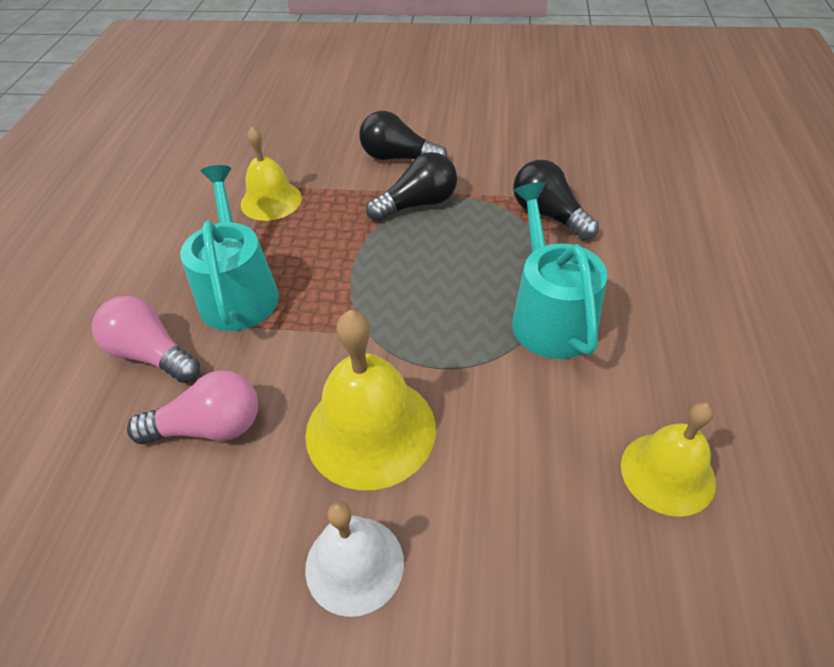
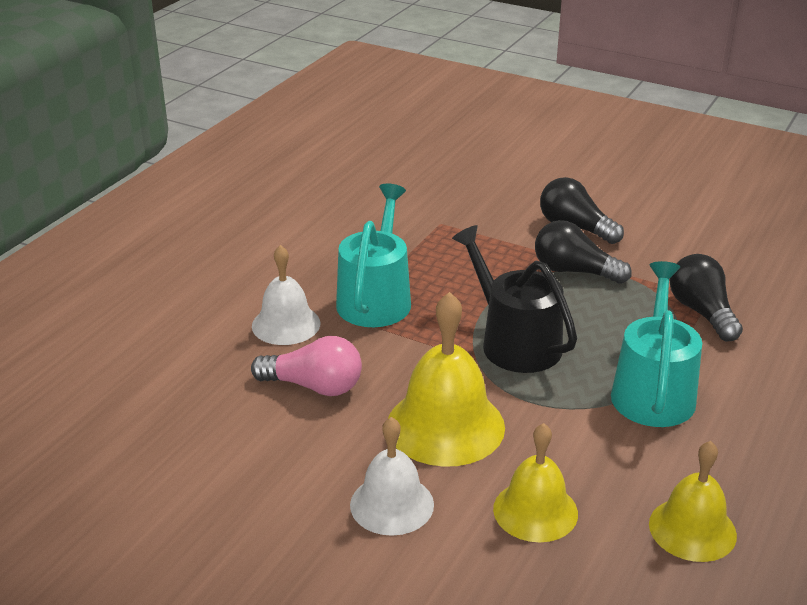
camera: 20 degrees right, 15 degrees down
pink light bulb [92,296,200,383] -> white bell [252,245,321,345]
yellow bell [241,126,302,221] -> yellow bell moved to [493,423,578,542]
black light bulb [366,152,457,221] -> black light bulb turned 150 degrees counterclockwise [535,220,632,284]
none -> black watering can [452,225,577,373]

